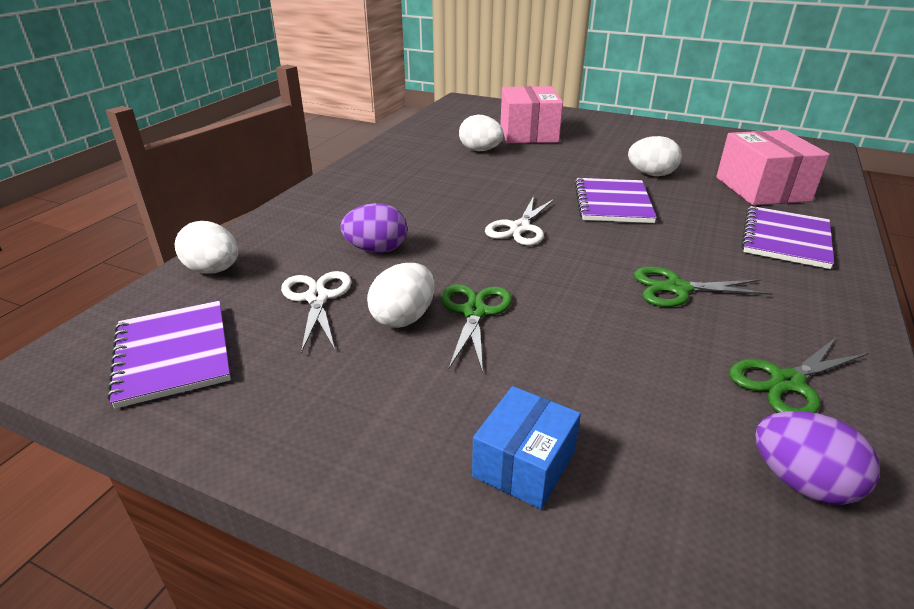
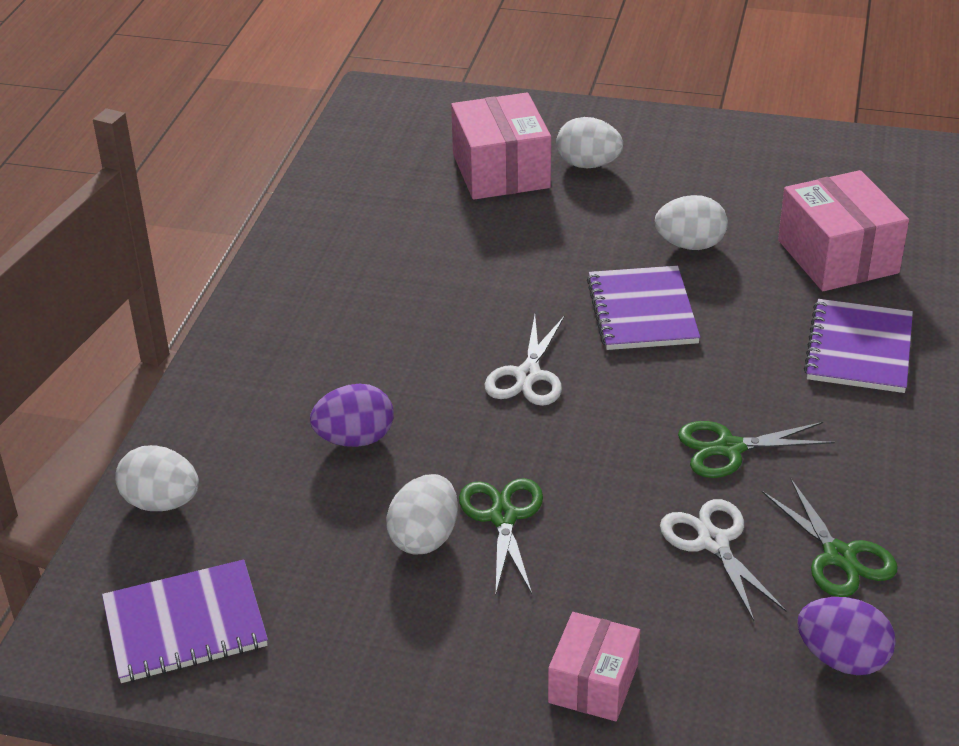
camera: 10 degrees left, 5 degrees up
purple notebook [107,301,231,408] -> purple notebook turned 75 degrees counterclockwise [102,559,268,683]
white scissors [281,271,352,353] -> white scissors moved to [660,499,786,621]
white egg [459,115,504,151] -> white egg moved to [556,117,623,168]
blue box [472,386,581,509] -> pink box [548,612,640,721]
green scissors [729,338,869,413] -> green scissors turned 75 degrees counterclockwise [762,479,897,597]

